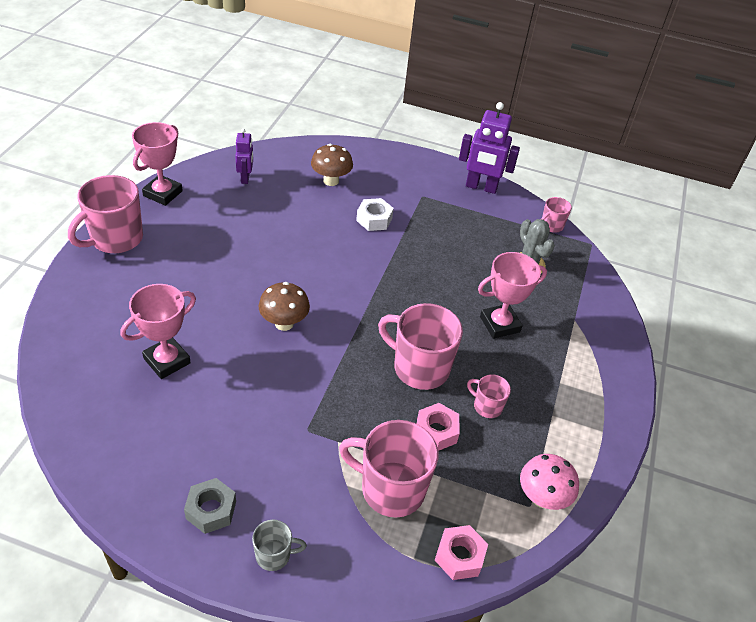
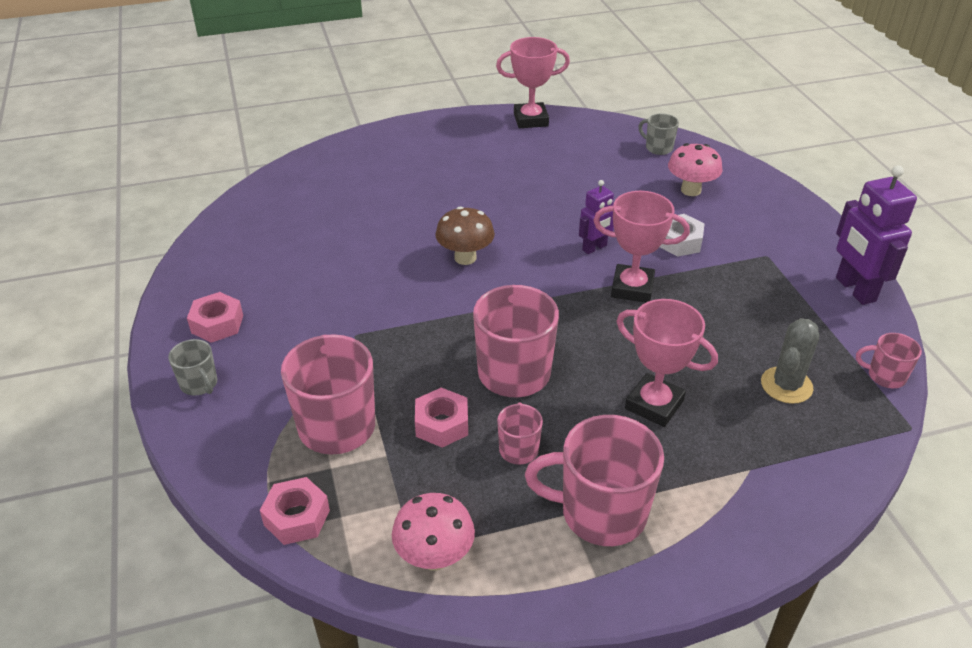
camera: 60 degrees right, 5 degrees down
pink mug [68,175,143,253] -> pink mug moved to [525,415,664,546]
pink trophy [121,284,196,379] -> pink trophy moved to [593,191,690,303]
grey nut [184,478,236,534] -> pink nut [187,292,243,343]
purple robot [235,128,253,184] -> purple robot moved to [579,180,614,254]
brown mushroom [311,144,353,186] -> pink mushroom [668,143,722,196]
none -> grey mug [638,113,679,155]

